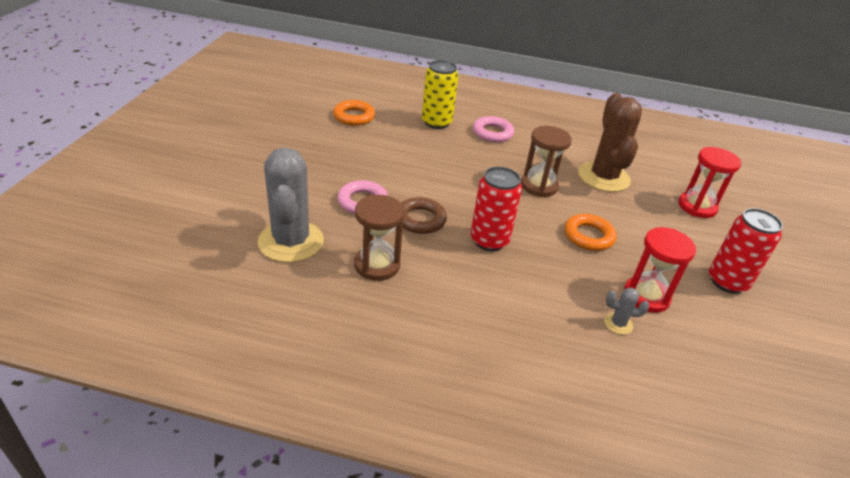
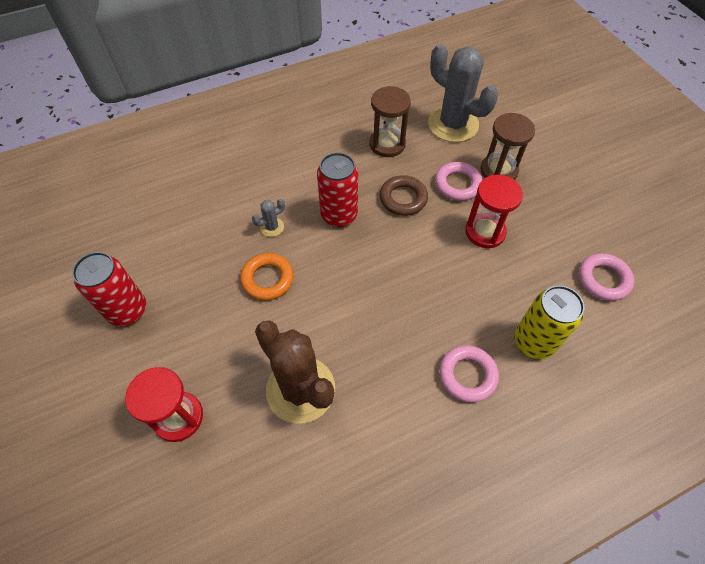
camera: 145 degrees right, 20 degrees up
orange ring [333,100,375,126] -> pink ring [579,253,634,301]
brown hourglass [521,126,572,197] -> brown hourglass moved to [480,113,535,179]
grey cactus [604,288,649,335] -> grey cactus moved to [252,199,285,237]
red hourglass [624,227,696,313] -> red hourglass moved to [465,175,523,248]

